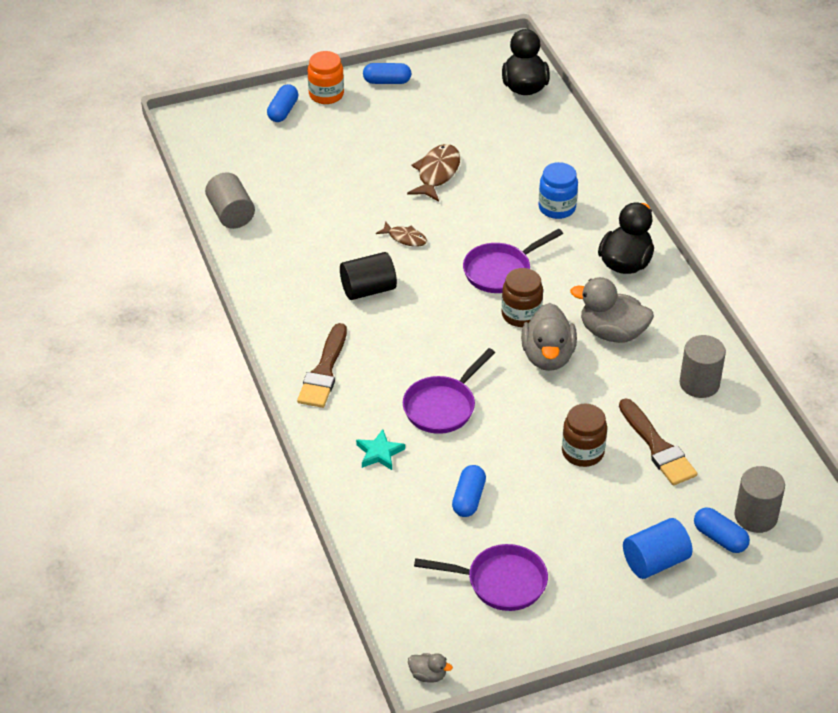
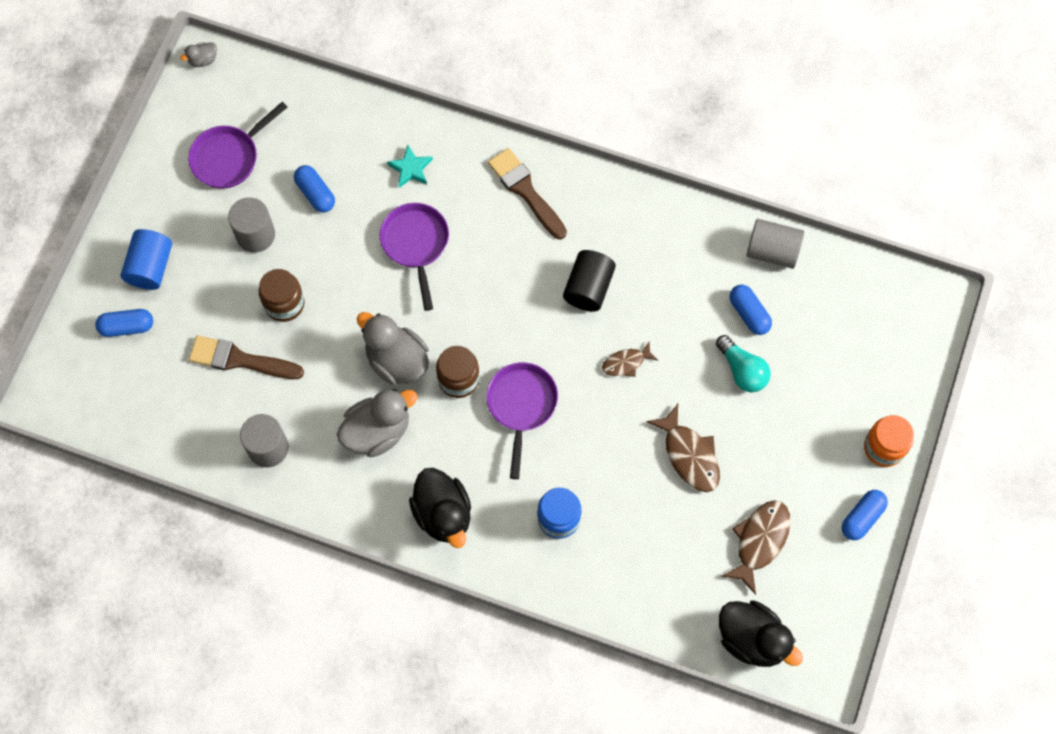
camera: 130 degrees right, 25 degrees up
blue capsule [267,84,298,122] -> blue capsule moved to [730,285,772,335]
grey cylinder [735,466,785,533] -> grey cylinder moved to [228,197,275,253]
none -> turquoise light bulb [716,335,771,392]
none -> brown fish [721,500,790,595]

